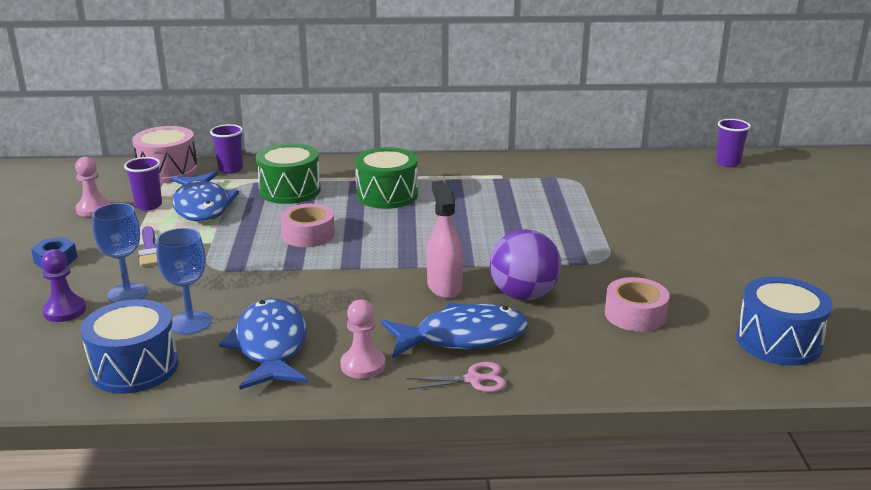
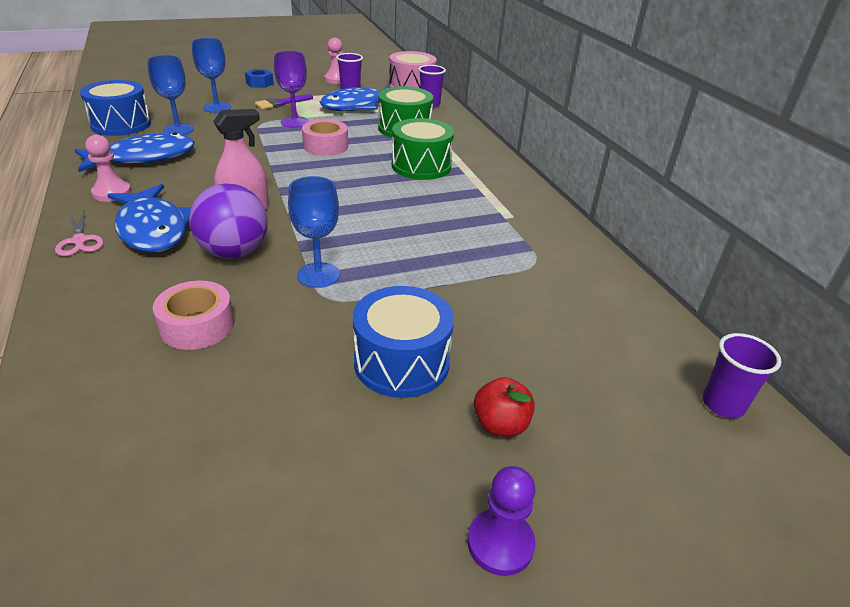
camera: 70 degrees right, 10 degrees up
purple pawn [41,249,86,322] -> purple pawn moved to [467,466,535,576]
blue drum [736,277,833,366] -> blue drum moved to [353,286,454,398]
none -> purple goblet [274,51,309,128]
none -> blue goblet [288,176,340,288]
none -> red apple [474,377,535,437]

